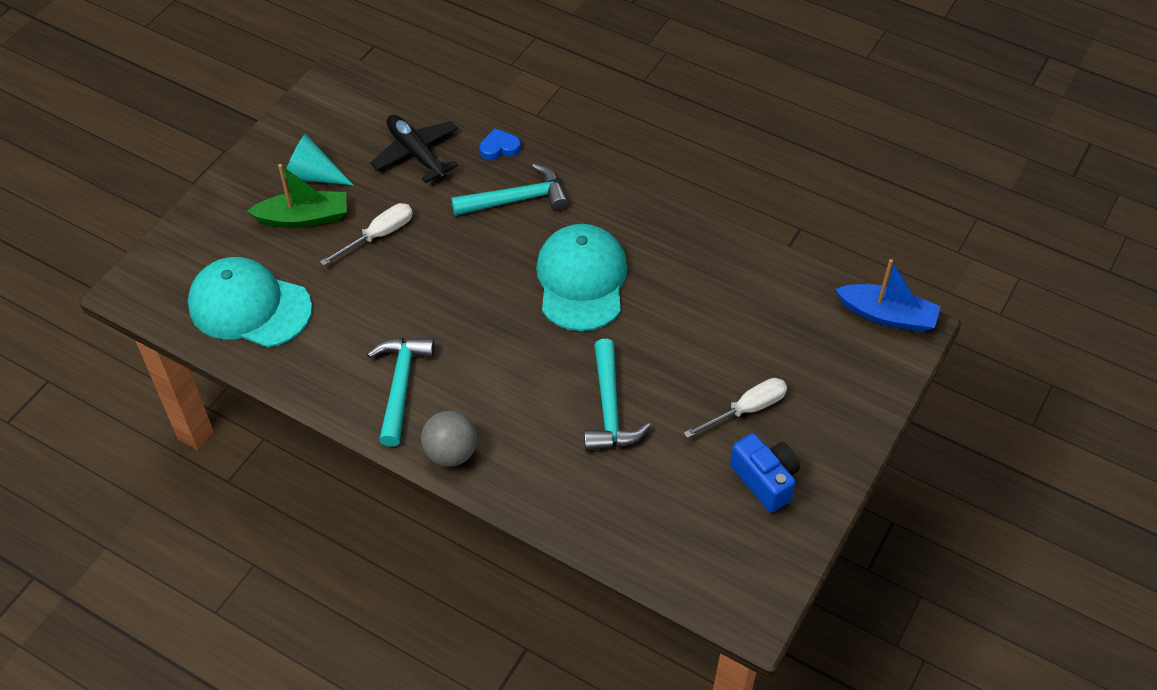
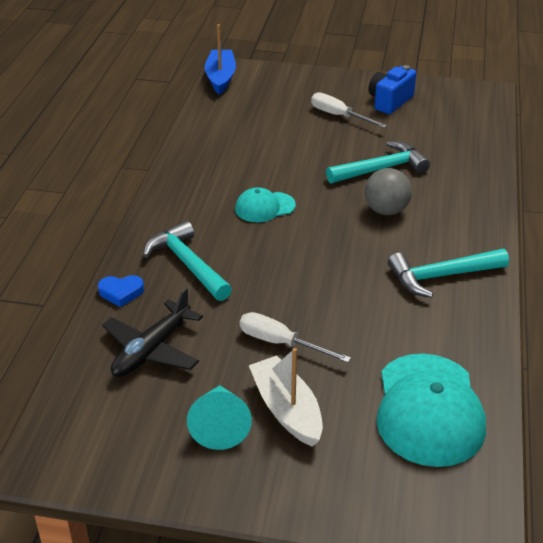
camera: 110 degrees left, 15 degrees down
green boat [247,164,347,228] -> white boat [249,348,323,447]
grey ball [421,411,477,467] -> grey ball moved to [364,168,412,215]
blue heart [479,129,521,160] -> blue heart turned 60 degrees counterclockwise [98,275,144,307]
turquoise cap [536,224,627,331] -> turquoise cap [235,187,296,222], size x0.54

